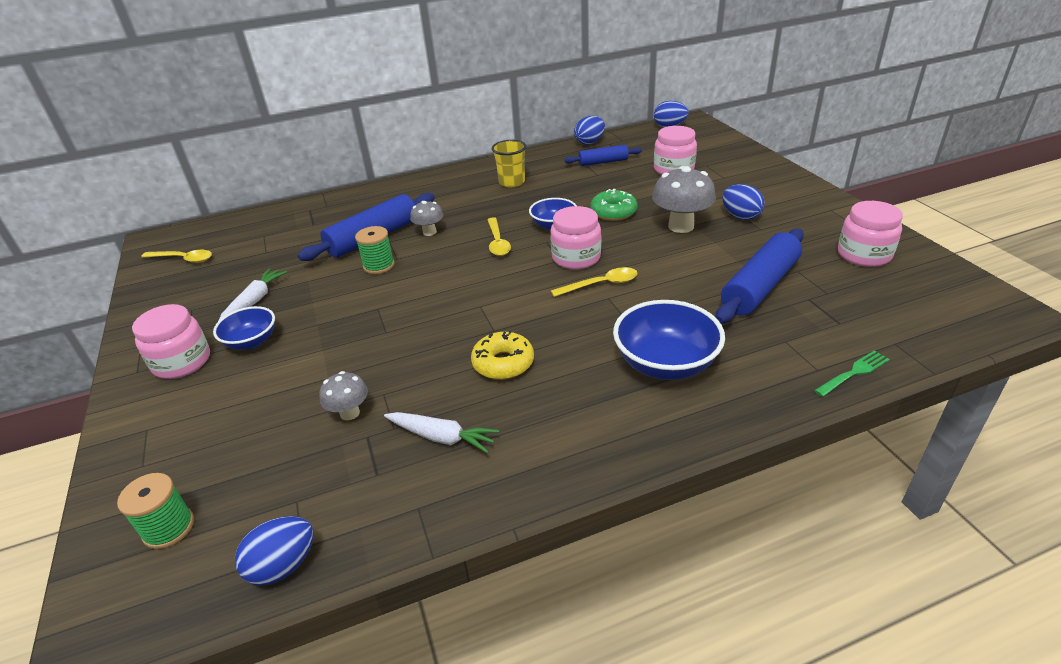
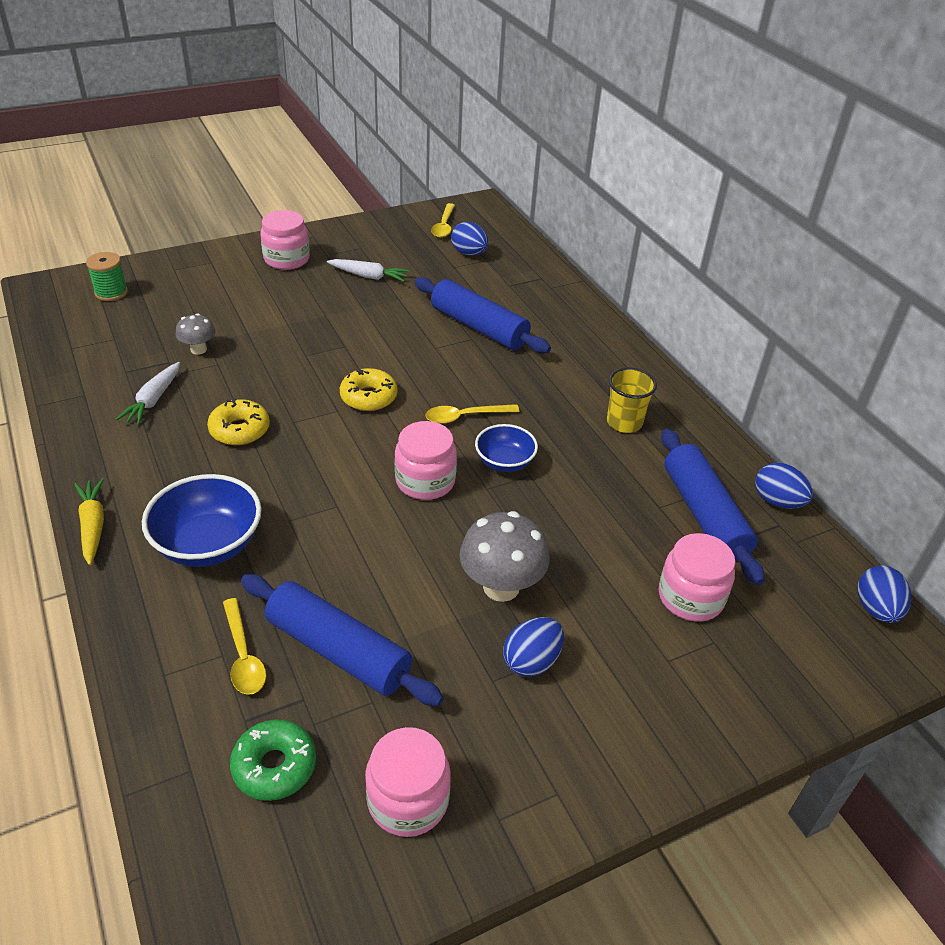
camera: 80 degrees right, 5 degrees up
blue bowl [213,306,275,350] -> none
blue egg [235,516,314,586] -> blue egg moved to [451,222,488,256]
green spool [355,226,395,274] -> none
grey mushroom [410,201,444,236] -> none
yellow spoon [551,267,638,297] -> yellow spoon moved to [223,598,266,695]
blue rolling pin [564,145,642,166] -> blue rolling pin [661,429,764,585], size x1.71
green donut [590,189,637,221] -> green donut moved to [230,719,316,801]
green fork [814,350,890,397] -> none
none -> yellow carrot [74,478,104,565]
none -> yellow donut [340,368,397,411]

